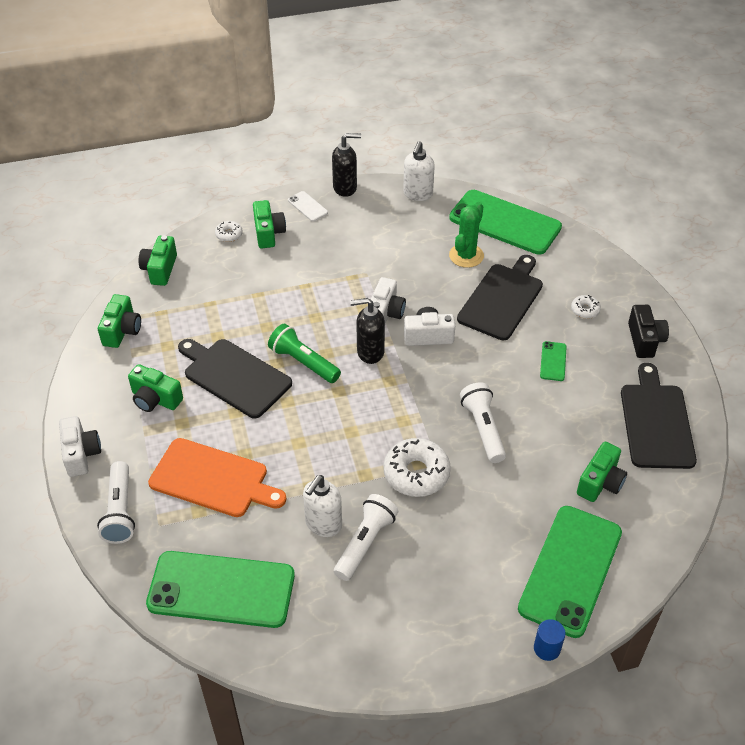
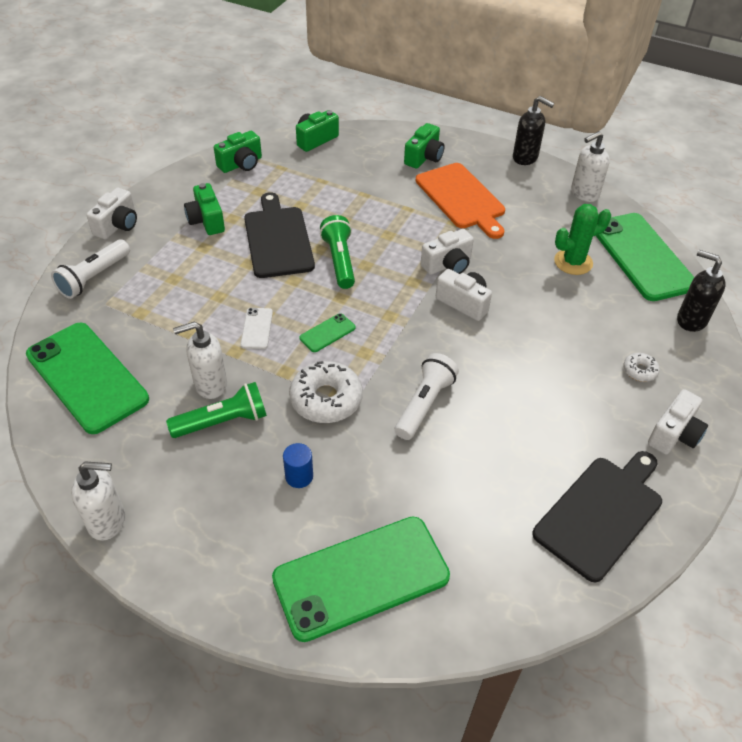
camera: 40 degrees right, 0 degrees up
orange cutting board [148,438,287,517] -> orange cutting board moved to [416,163,505,239]
white donut [215,221,243,242] -> none
white phone [288,191,328,221] -> white phone moved to [241,308,273,349]
white flashlight [334,494,398,581] -> green flashlight [166,382,267,438]
black soap dispenser [350,298,385,364] -> black soap dispenser moved to [677,250,726,332]
black cutting board [457,255,543,340] -> none
blue cylinder [534,619,566,661] -> blue cylinder moved to [283,443,313,488]
green phone [540,341,567,381] -> green phone moved to [300,313,356,352]
green camera [577,442,627,502] -> none
black camera [628,305,669,358] -> white camera [648,389,708,454]
none -> white soap dispenser [71,462,125,541]

